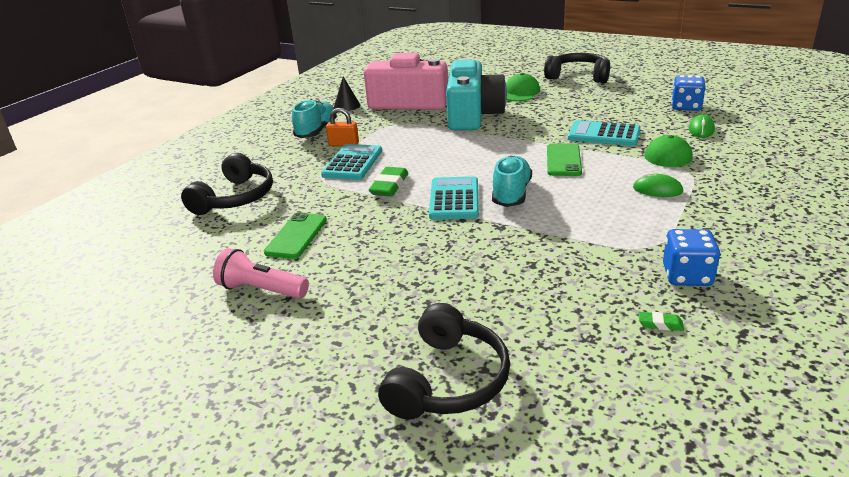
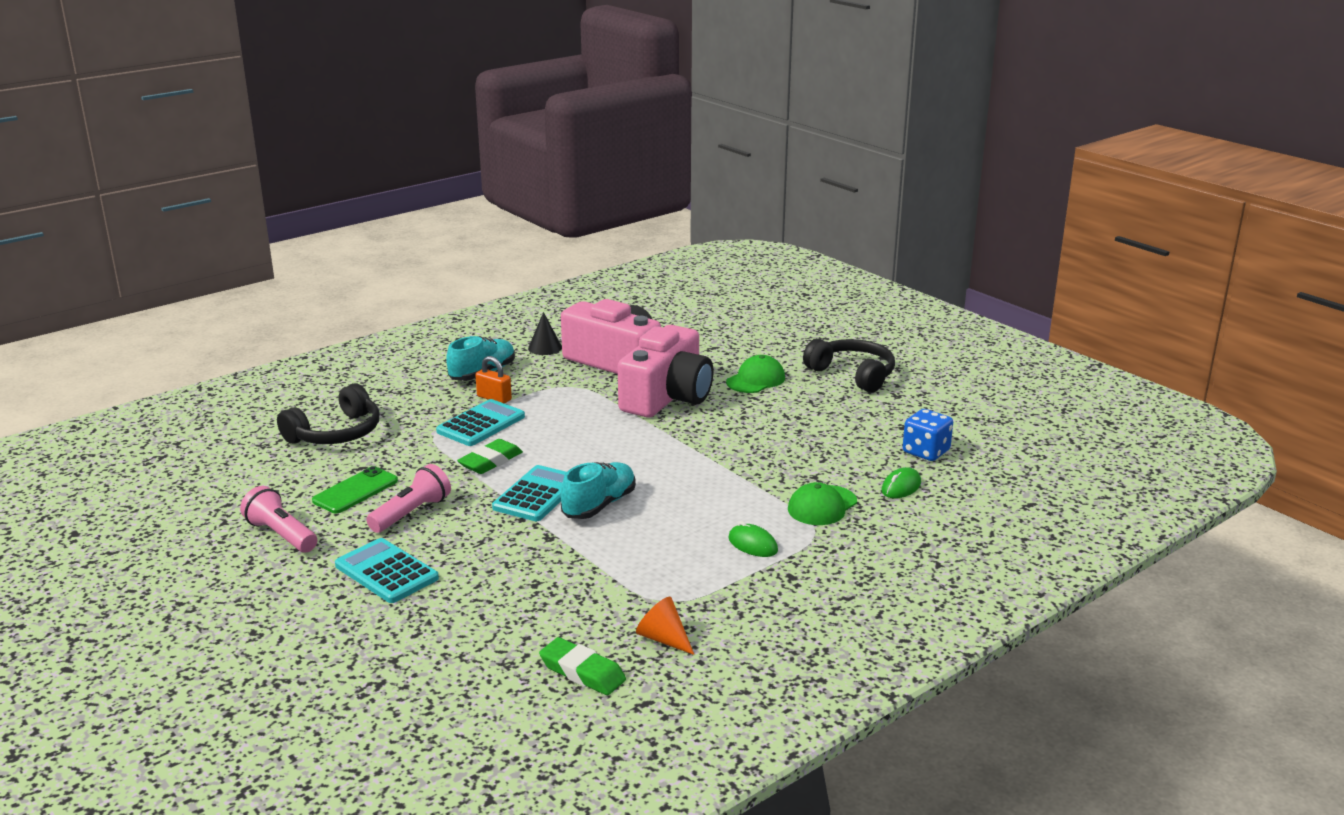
camera: 20 degrees right, 5 degrees down
black headphones [378,303,510,420] -> none
turquoise camera [446,60,507,131] -> pink camera [618,325,714,418]
green phone [547,144,582,176] -> none
turquoise calculator [568,120,640,146] -> turquoise calculator moved to [335,538,439,603]
green eraser [639,312,684,331] -> green eraser [539,637,626,695], size x1.95
blue dice [663,229,720,286] -> orange cone [636,597,694,655]
none -> pink flashlight [366,464,451,533]

